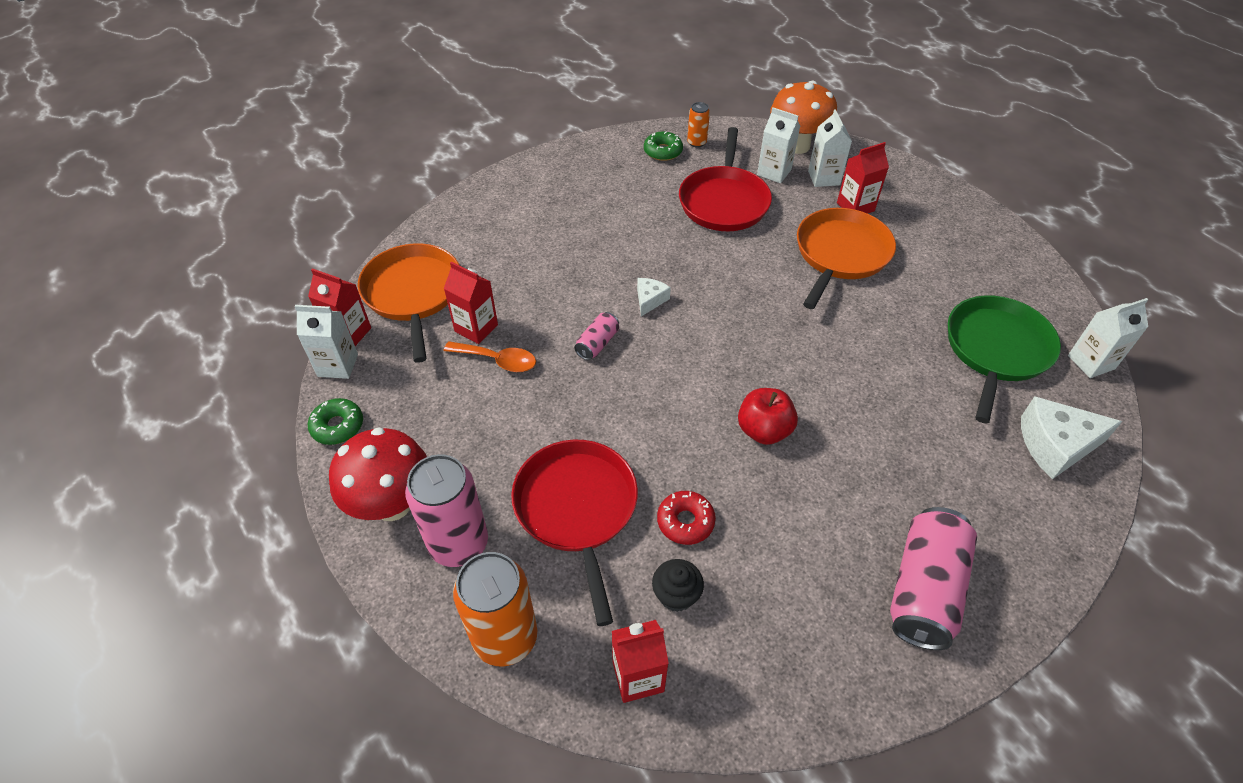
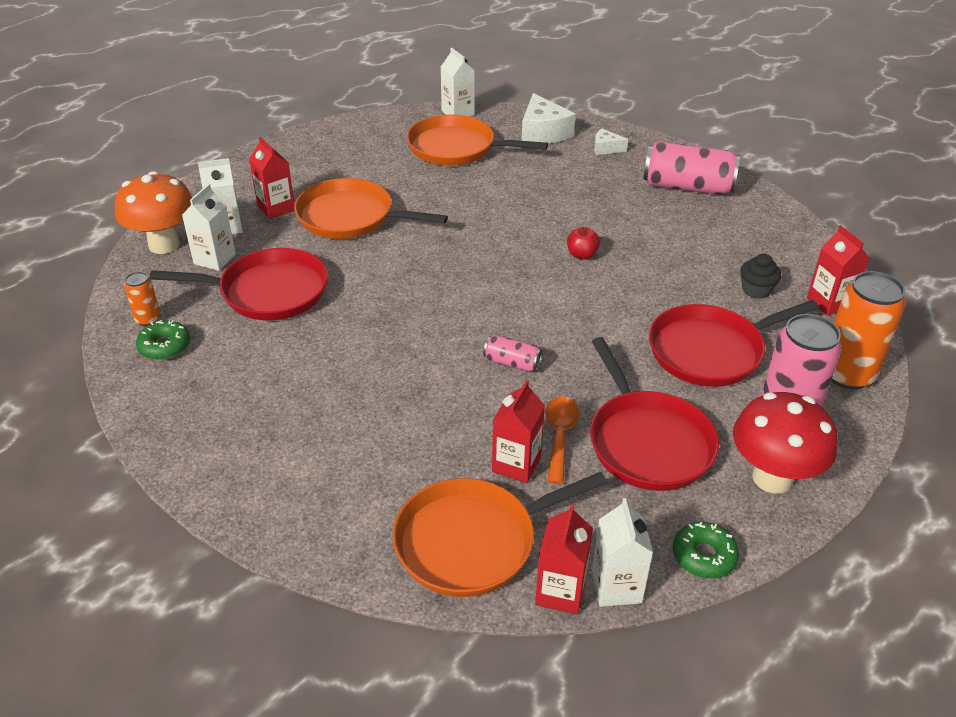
camera: 100 degrees left, 10 degrees down
white cheese [637,278,671,316] -> white cheese moved to [594,128,628,155]
red donut [657,491,716,545] -> none
red apple [738,388,798,445] -> red apple [567,227,600,260], size x0.66
green pan [948,295,1061,423] -> orange pan [407,115,548,166]
none -> red pan [590,337,719,491]

